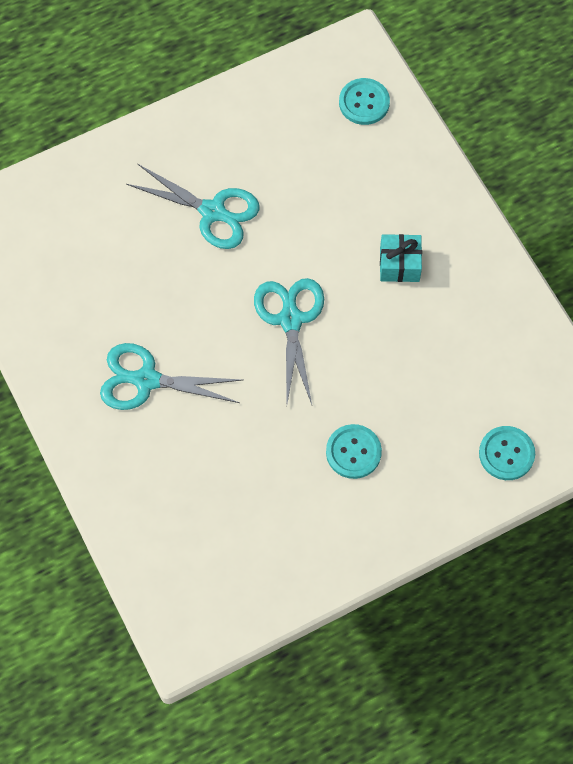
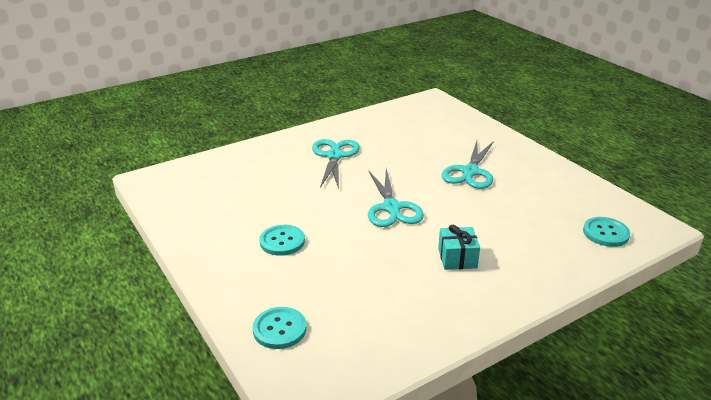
camera: 85 degrees right, 35 degrees down
turquoise scissors [254,278,324,404] -> turquoise scissors turned 90 degrees clockwise [368,169,424,227]

